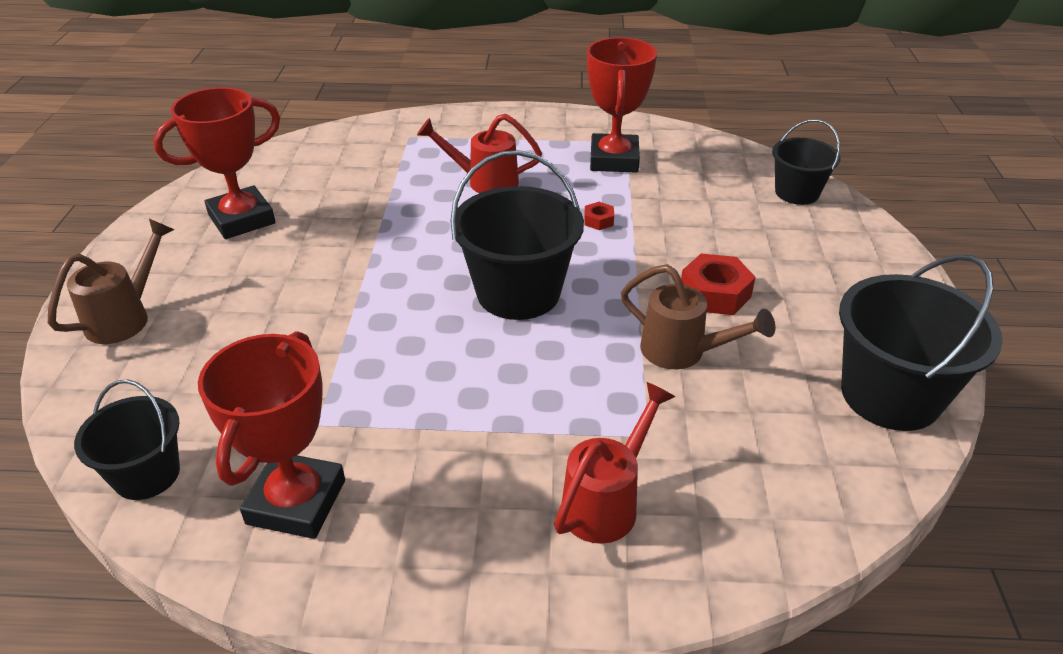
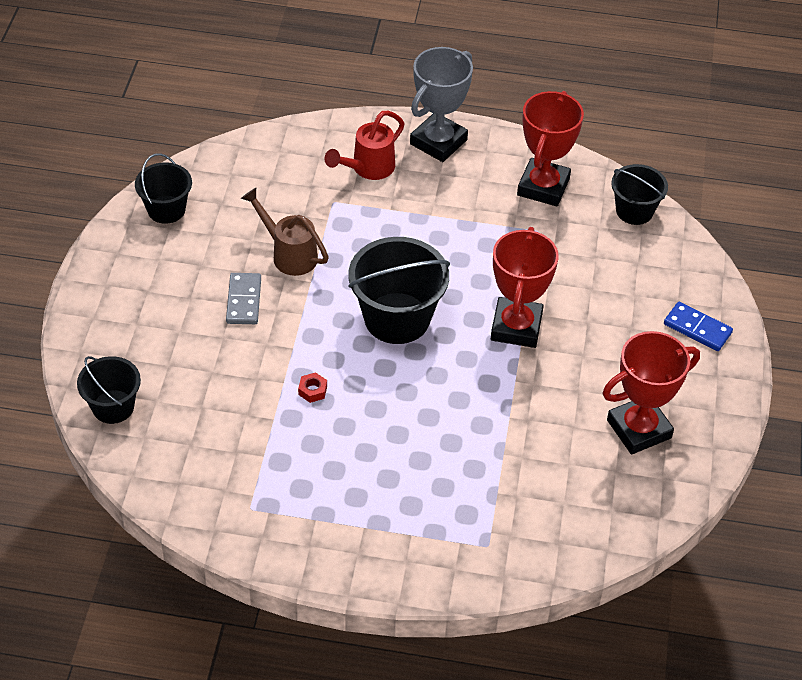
camera: 175 degrees left, 10 degrees up
brown watering can [48,219,174,344] -> blue domino [664,302,733,351]
red watering can [417,114,542,193] -> none
red trophy [587,37,657,173] -> red trophy moved to [491,227,559,348]
red nut [681,253,756,315] -> grey domino [226,273,261,324]
black bucket [839,254,1003,431] -> black bucket [135,153,192,224], size x0.60
none -> grey trophy [410,47,473,162]

